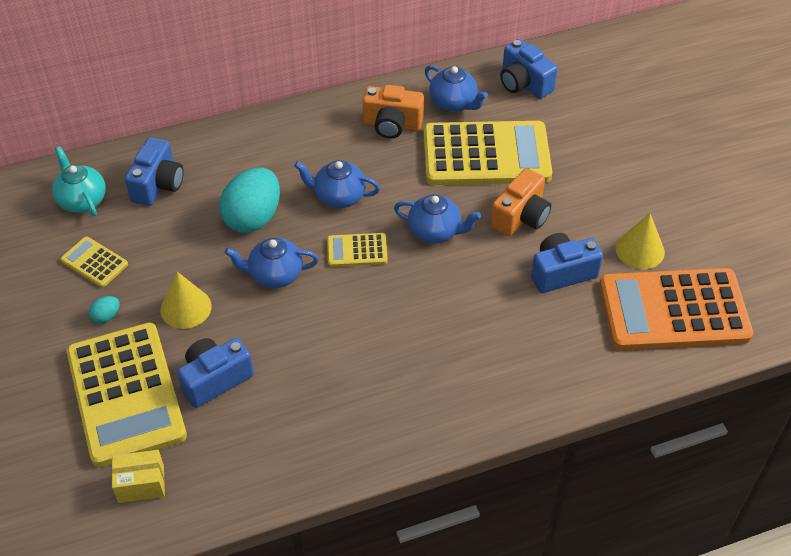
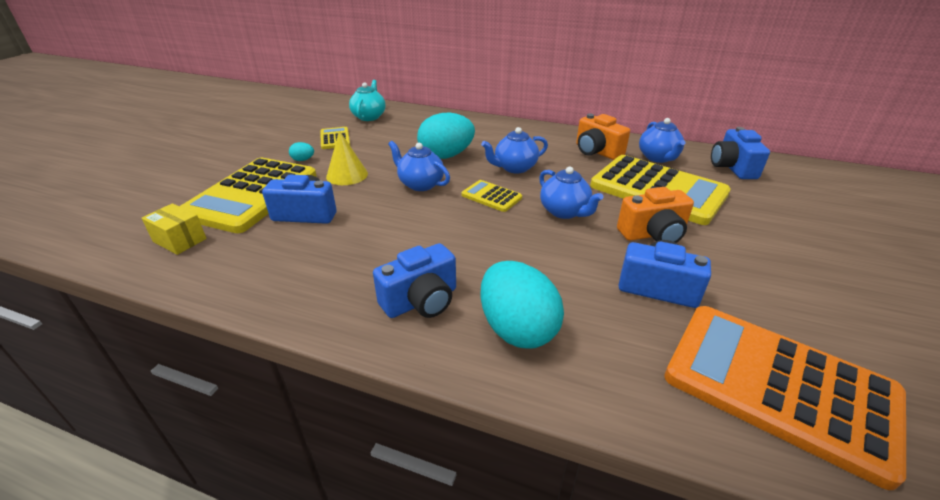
camera: 40 degrees right, 15 degrees down
blue camera [125,137,184,206] -> blue camera moved to [373,243,456,318]
blue teapot [294,160,380,208] -> blue teapot turned 75 degrees counterclockwise [481,127,548,174]
yellow cone [615,213,665,269] -> none
none -> turquoise egg [480,261,564,349]

